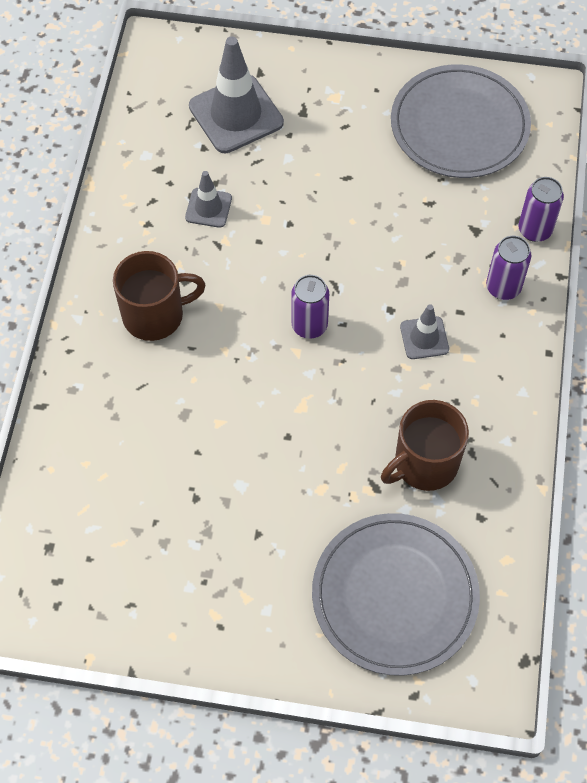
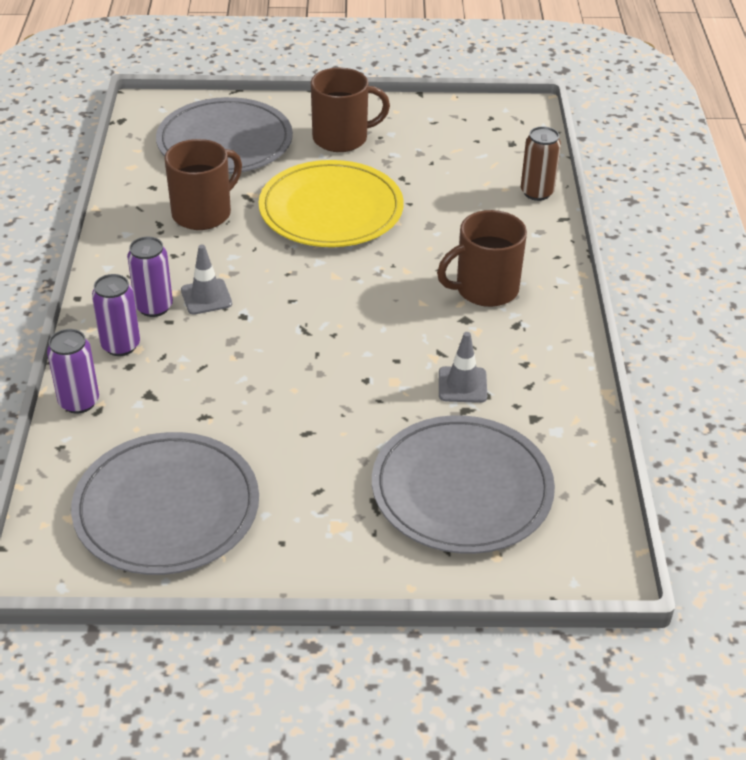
camera: 170 degrees right, 20 degrees down
grey traffic cone [189,37,284,153] -> grey plate [372,415,555,554]
purple can [291,275,329,339] -> purple can moved to [127,237,173,317]
none -> yellow plate [259,160,404,247]
none -> brown mug [311,67,390,152]
none -> brown can [521,126,561,201]

